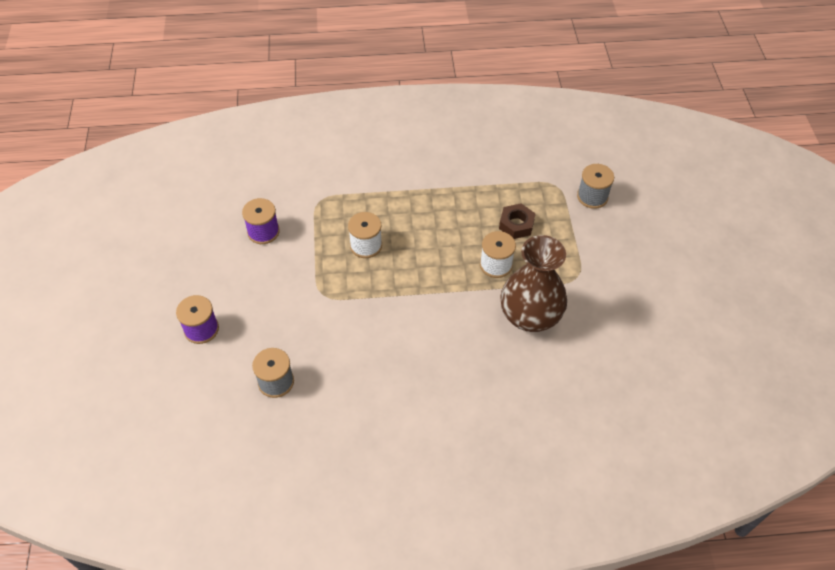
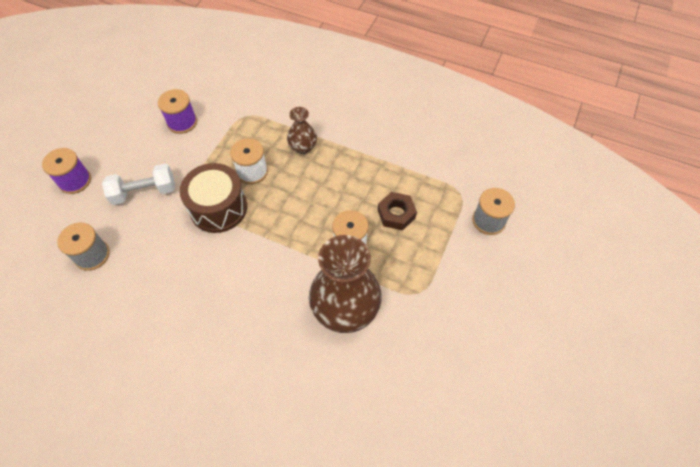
camera: 30 degrees right, 5 degrees up
none -> white dumbbell [102,164,175,205]
none -> brown drum [180,163,247,233]
none -> brown vase [287,107,317,154]

